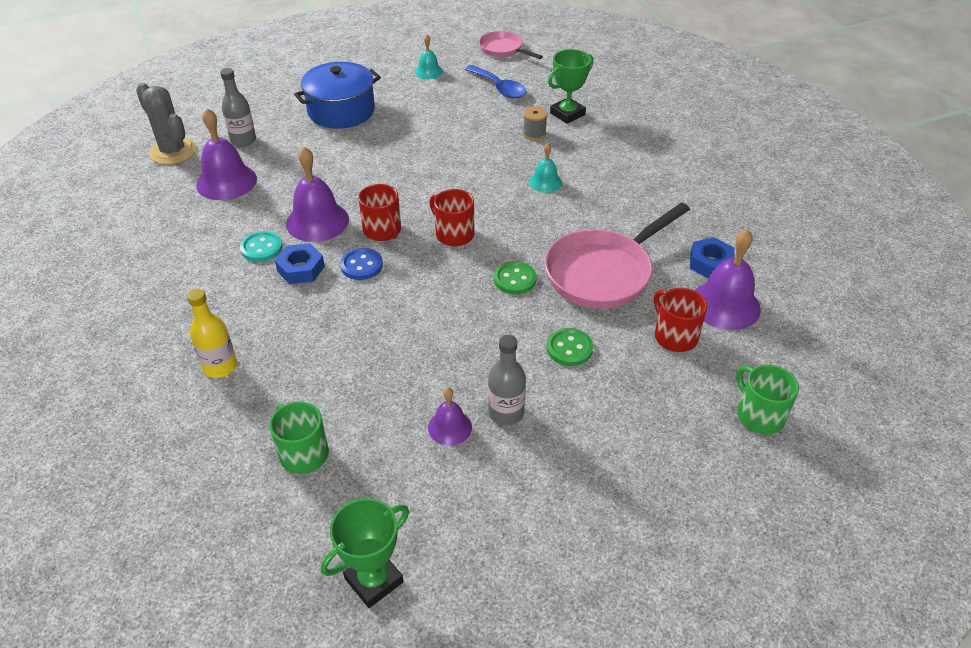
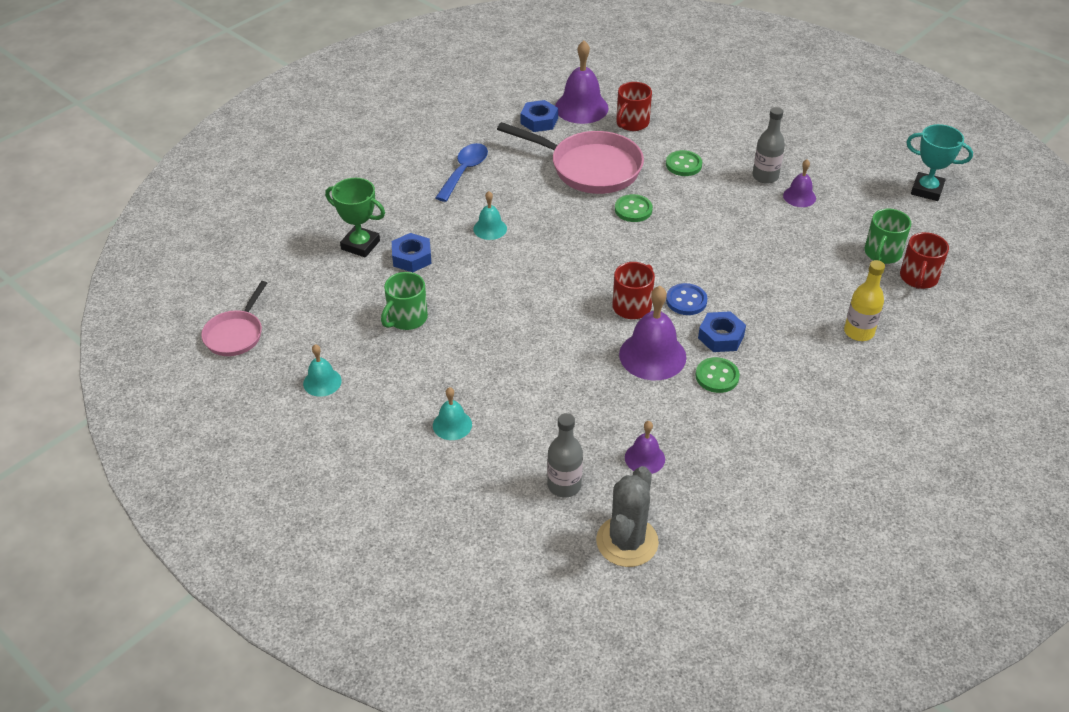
camera: 115 degrees left, 0 degrees up
purple bell [196,108,257,200] -> purple bell [625,421,665,474], size x0.56
turquoise button [240,231,283,262] -> green button [696,357,740,393]
blue pot [294,62,381,129] -> turquoise bell [433,387,472,440]
green trophy [321,498,409,608] -> turquoise trophy [906,124,973,201]
red mug [429,189,474,246] -> red mug moved to [900,232,949,289]
blue spoon [465,65,527,98] -> blue spoon moved to [435,143,488,202]
grey spool [523,106,548,141] -> blue nut [392,233,432,272]
green mug [736,365,799,435] -> green mug moved to [381,272,428,330]

